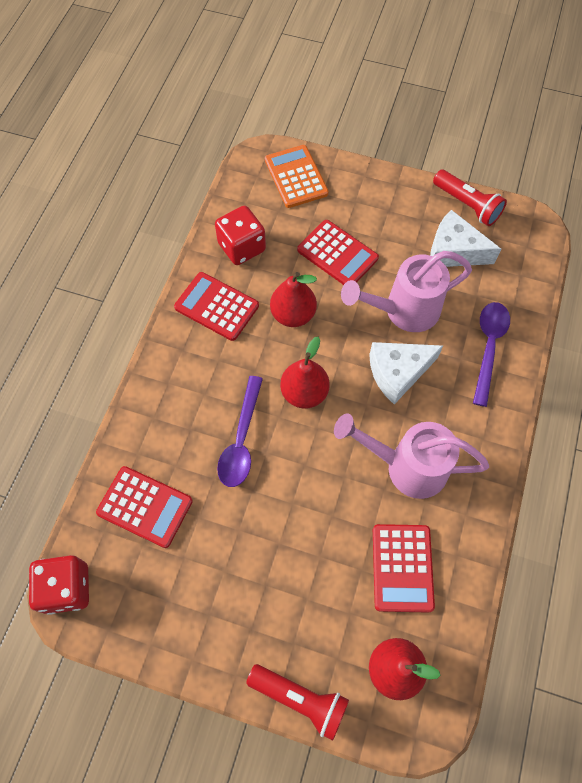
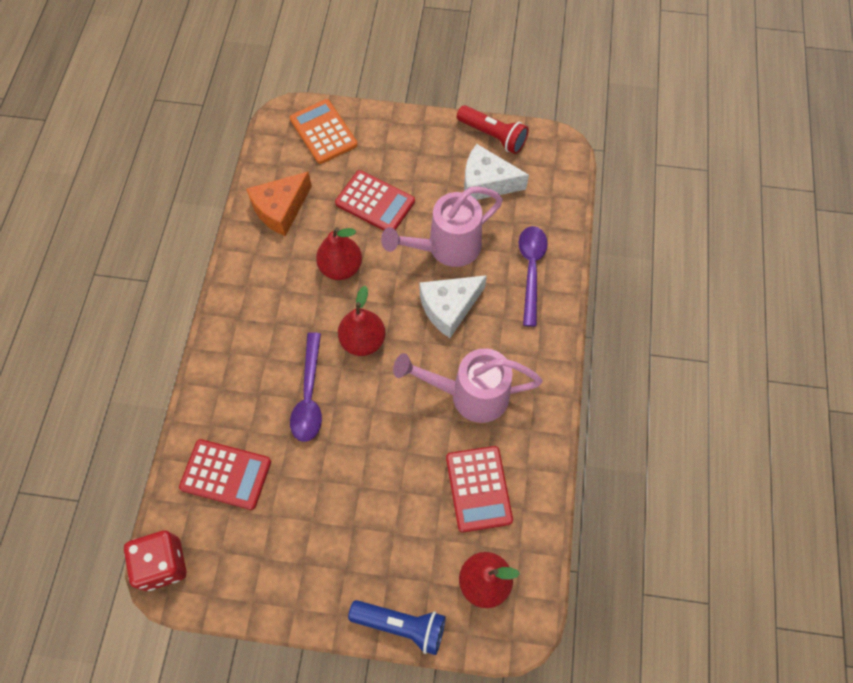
camera: 10 degrees left, 0 degrees up
red calculator [174,272,259,341] -> none
red dice [215,206,266,265] -> orange cheese [246,172,312,236]
red flashlight [246,664,349,741] -> blue flashlight [348,600,446,655]

